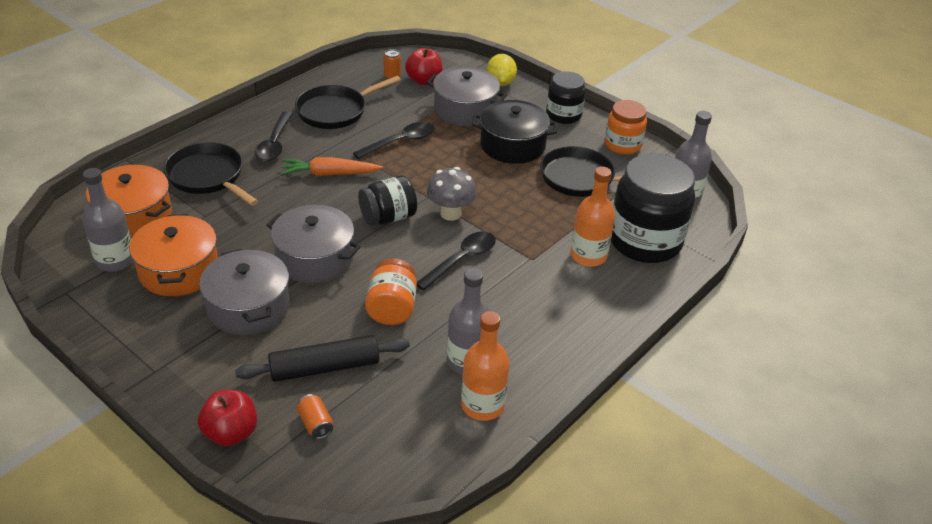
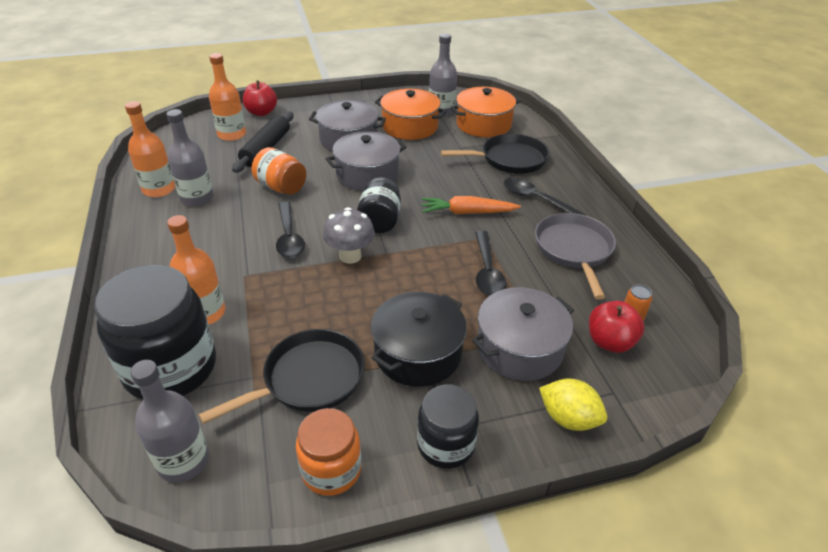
camera: 125 degrees right, 0 degrees up
orange carrot [280,157,383,176] -> orange carrot turned 120 degrees counterclockwise [421,196,521,214]
black pan [295,76,401,129] -> grey pan [535,213,616,300]
orange can [297,394,333,439] -> orange bottle [209,53,246,141]

